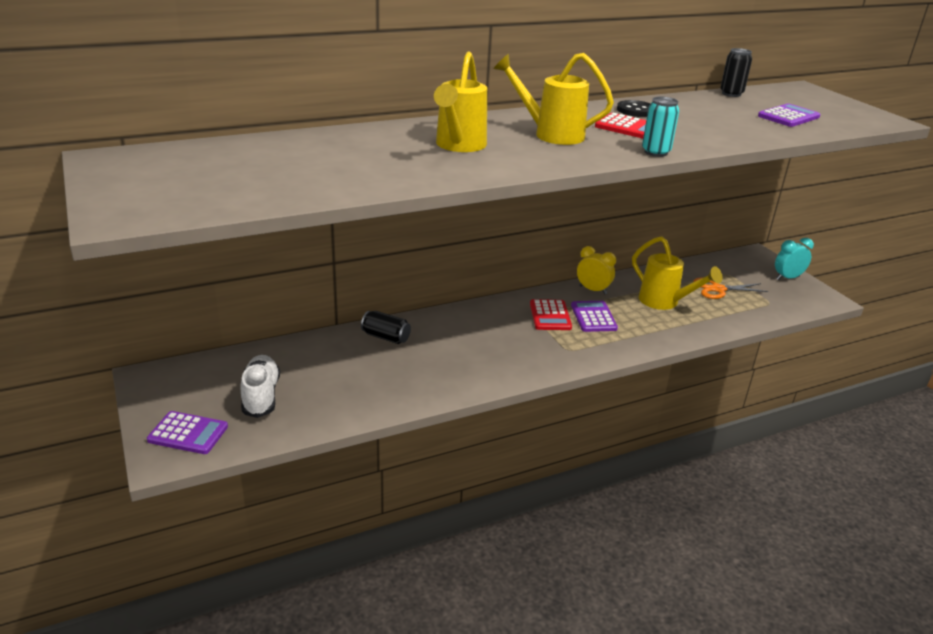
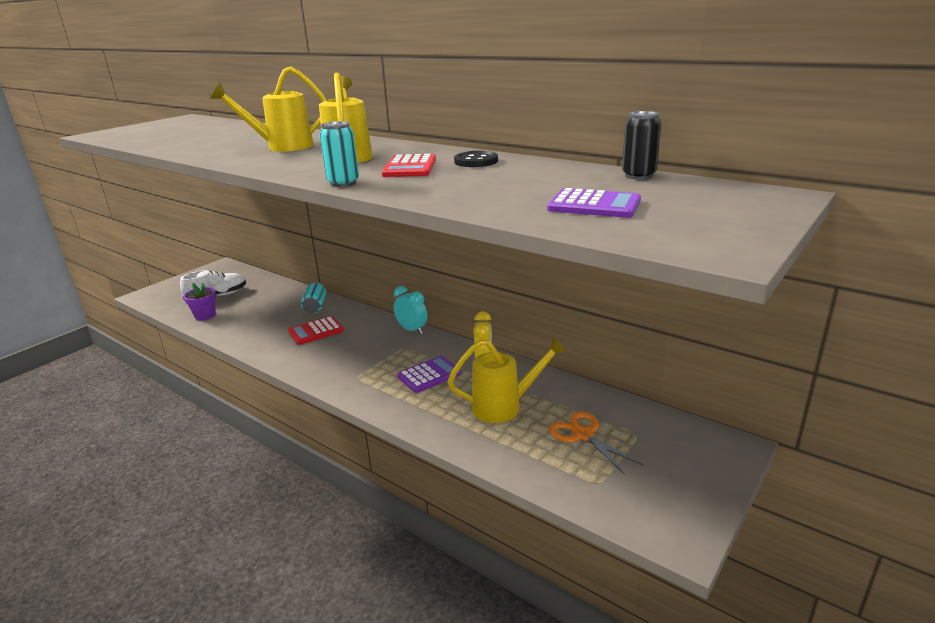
camera: 65 degrees right, 5 degrees down
purple calculator [147,411,228,454] -> none
black can [361,311,411,344] -> turquoise can [301,282,326,313]
red calculator [530,299,572,330] -> red calculator moved to [288,316,344,345]
yellow watering can [632,236,723,310] -> yellow watering can turned 120 degrees counterclockwise [447,336,567,423]
turquoise clock [775,238,814,280] -> turquoise clock moved to [393,286,427,334]
none -> purple flower pot [183,283,216,320]

